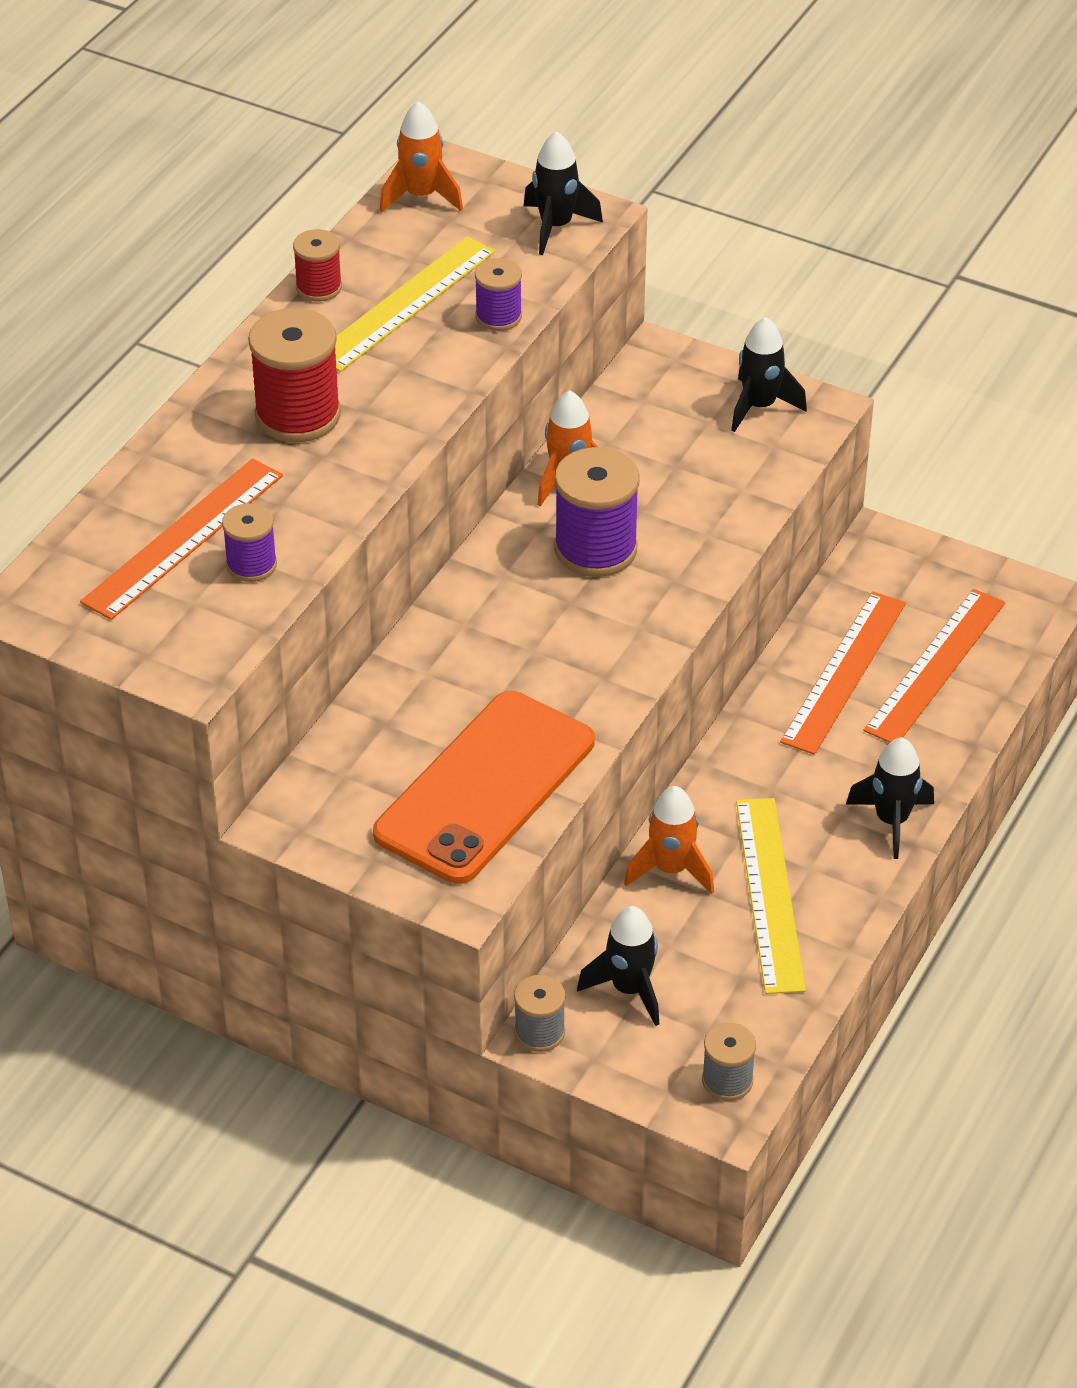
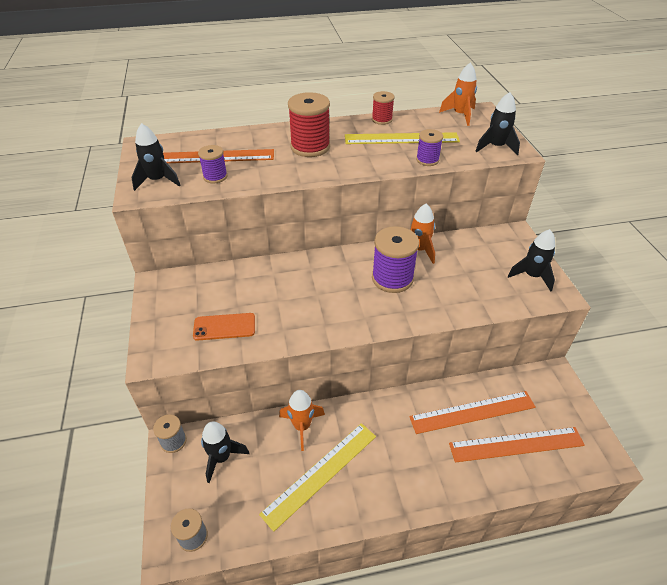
camera: 50 degrees right, 0 degrees up
orange phone [373,691,595,884] -> orange phone [193,313,255,341], size x0.49
black rocket [846,737,934,859] -> black rocket moved to [131,123,180,191]

